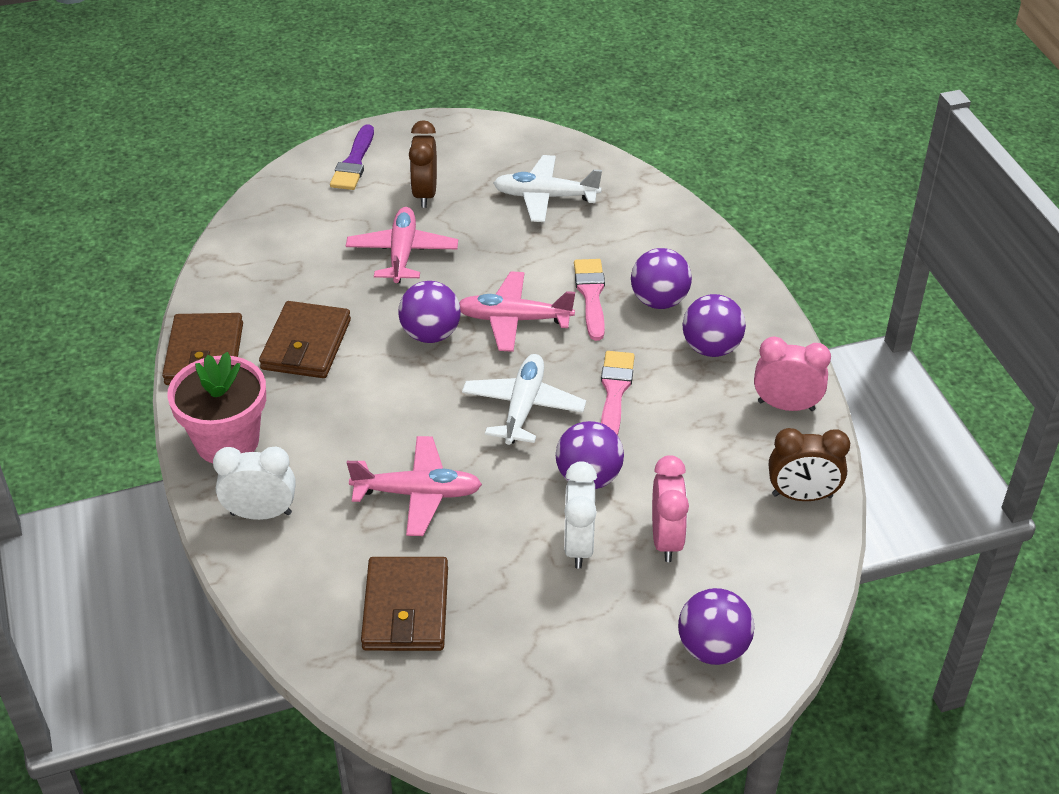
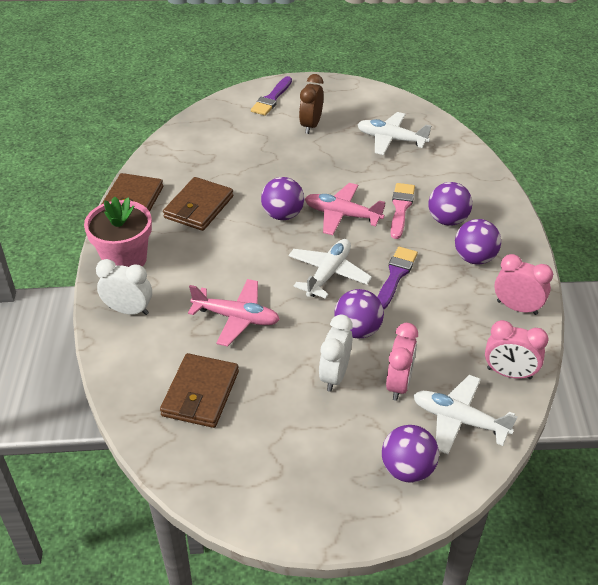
camera: 15 degrees right, 0 degrees up
pink plane [346,207,458,283] -> none
pink brush [601,351,635,435] -> purple brush [378,247,418,309]
brown clock [769,428,850,501] -> pink clock [485,320,549,379]
none -> white plane [413,375,518,454]

